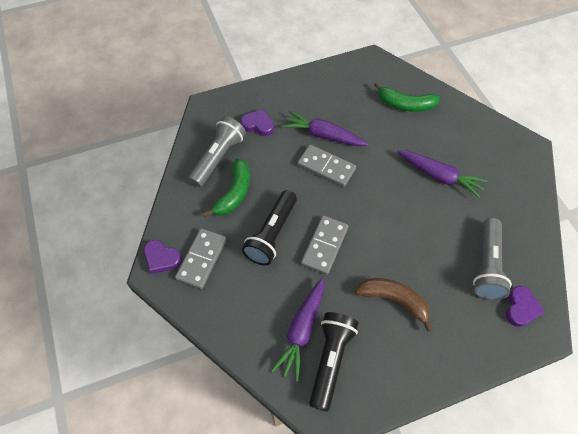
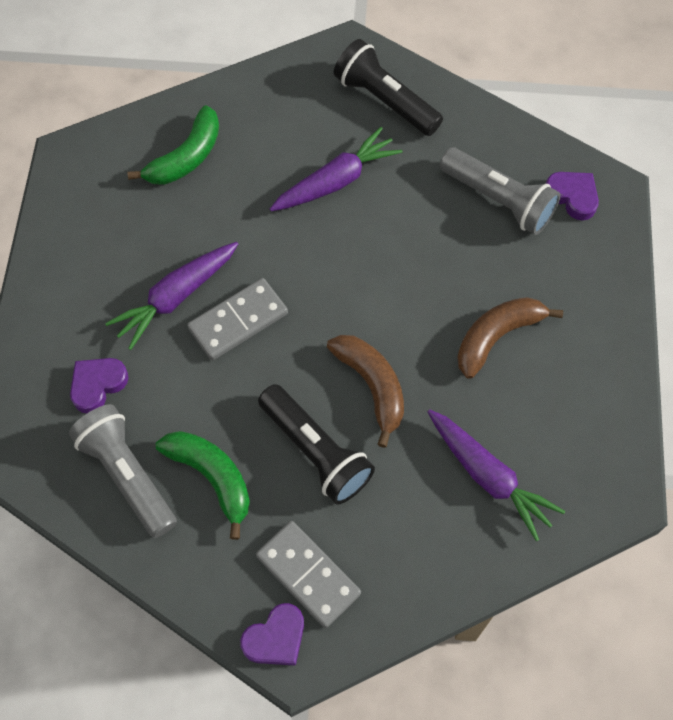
camera: 65 degrees left, 5 degrees up
grey domino [301,215,348,275] -> brown banana [327,335,404,448]
black flashlight [309,312,358,412] -> black flashlight moved to [334,39,443,136]

